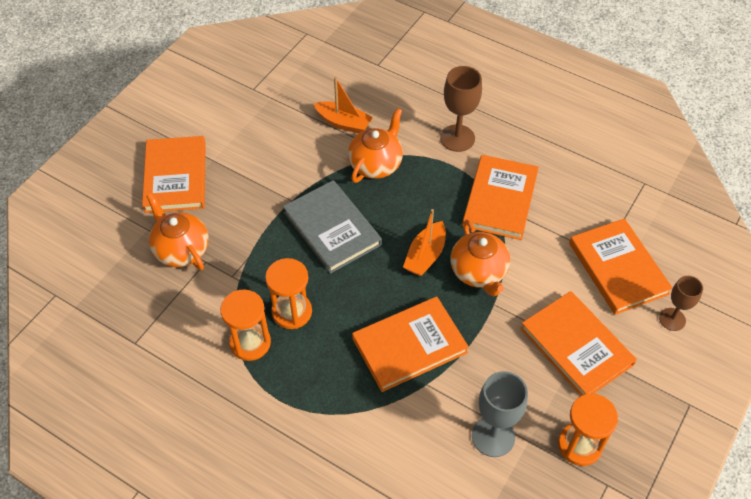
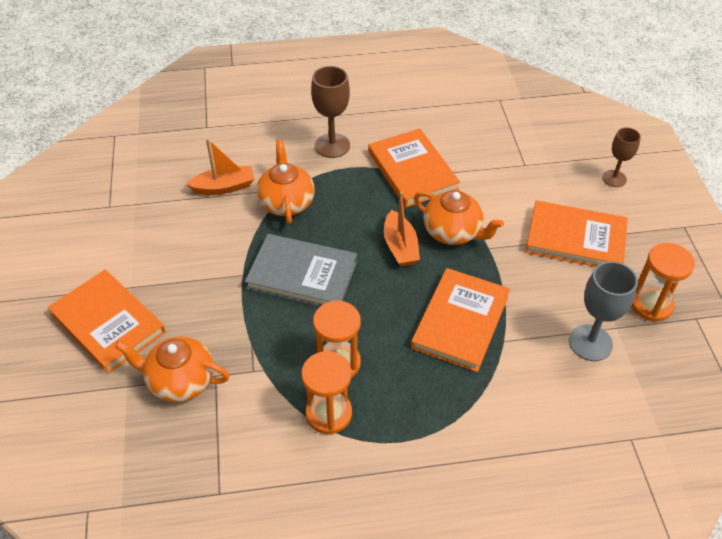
camera: 40 degrees left, 5 degrees down
orange book [569,218,673,315] -> none

